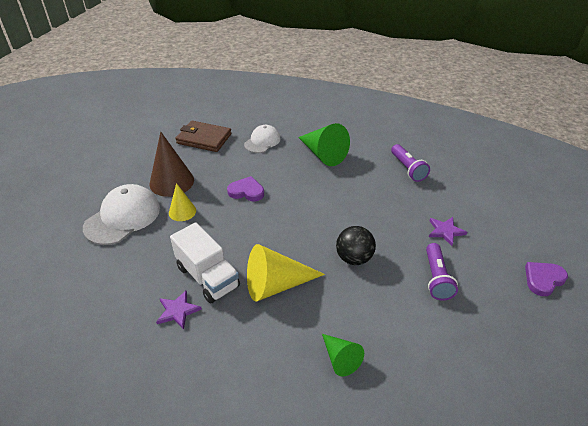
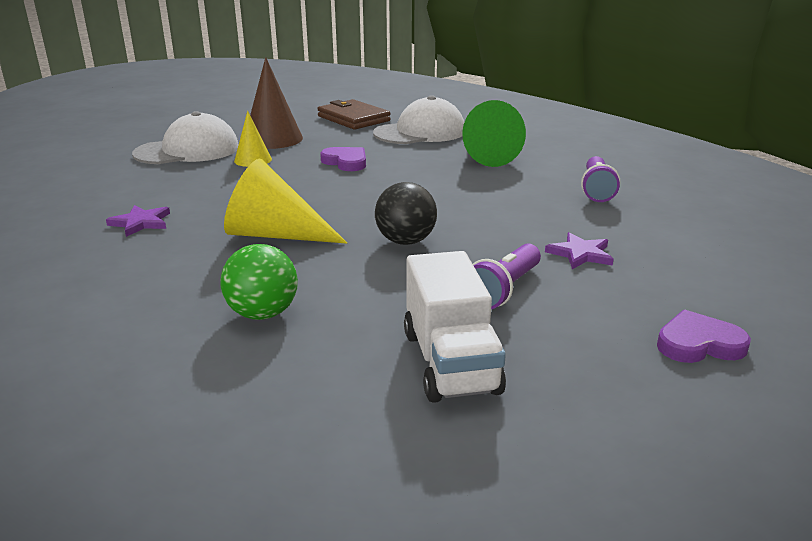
camera: 30 degrees right, 15 degrees down
white truck [170,223,240,304] -> white truck moved to [404,251,506,403]
white cap [244,125,281,153] -> white cap [373,95,464,144], size x1.62
green cone [322,334,364,376] -> green ball [221,244,298,320]

